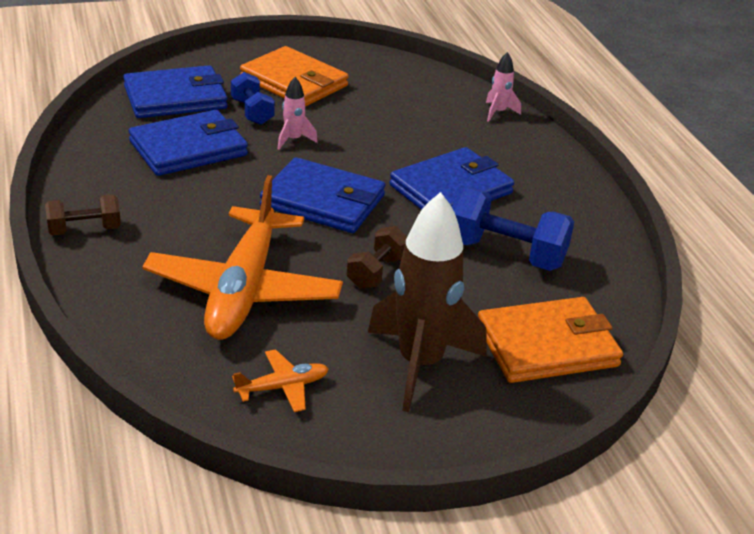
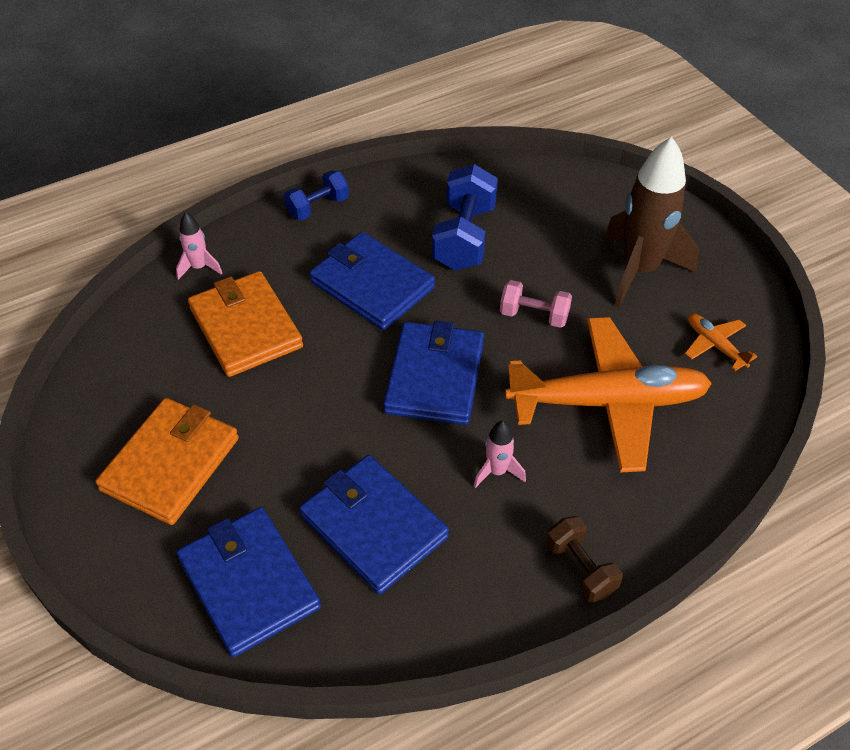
camera: 100 degrees left, 15 degrees up
blue dumbbell [231,72,275,125] -> blue dumbbell moved to [284,170,349,220]
pink rocket [278,77,318,150] -> pink rocket moved to [474,421,526,488]
brown dumbbell [347,226,407,289] -> pink dumbbell [500,280,572,328]
orange wallet [478,297,623,383] -> orange wallet moved to [188,271,303,377]

